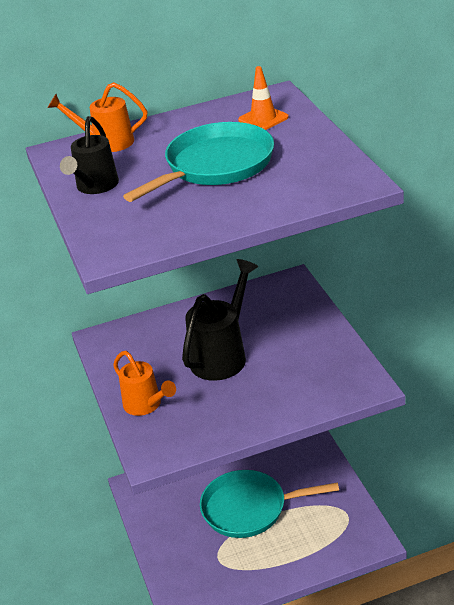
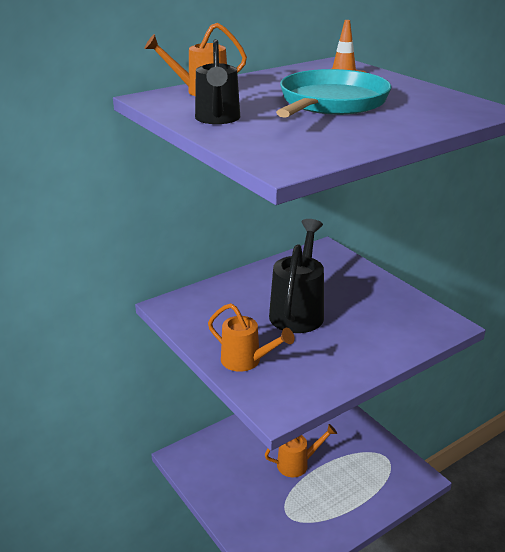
camera: 20 degrees left, 5 degrees down
turquoise pan [200,470,339,538] -> orange watering can [265,424,337,477]

